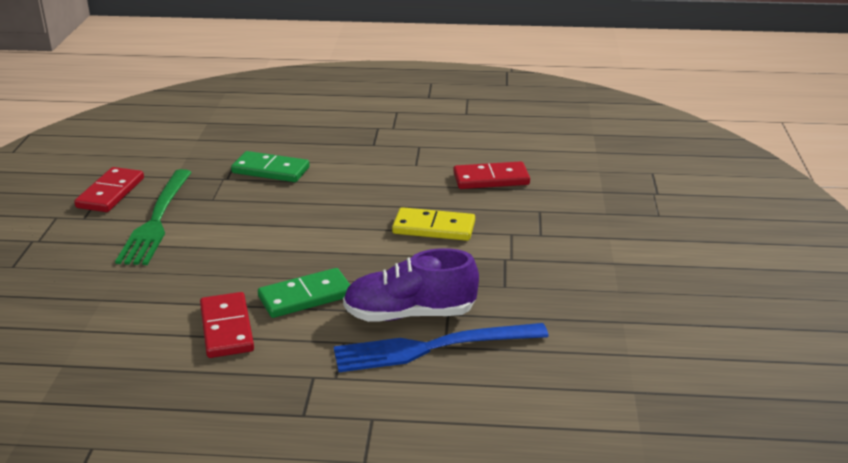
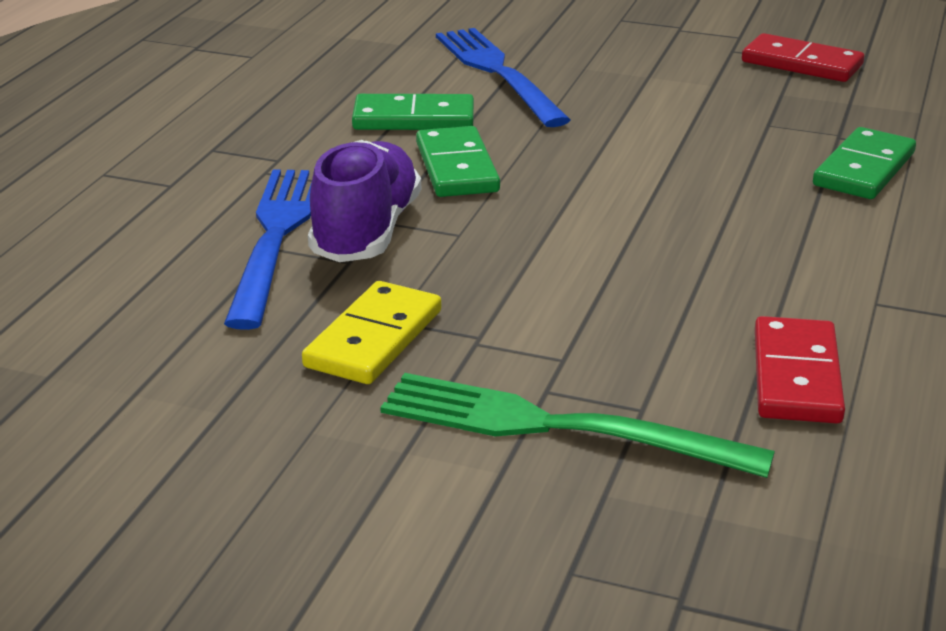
camera: 105 degrees right, 0 degrees up
green fork [115,169,192,265] -> green fork moved to [380,373,775,478]
red domino [200,292,254,358] -> green domino [352,94,474,130]
yellow domino [392,207,475,241] -> yellow domino moved to [302,281,441,384]
none -> blue fork [436,28,570,127]

